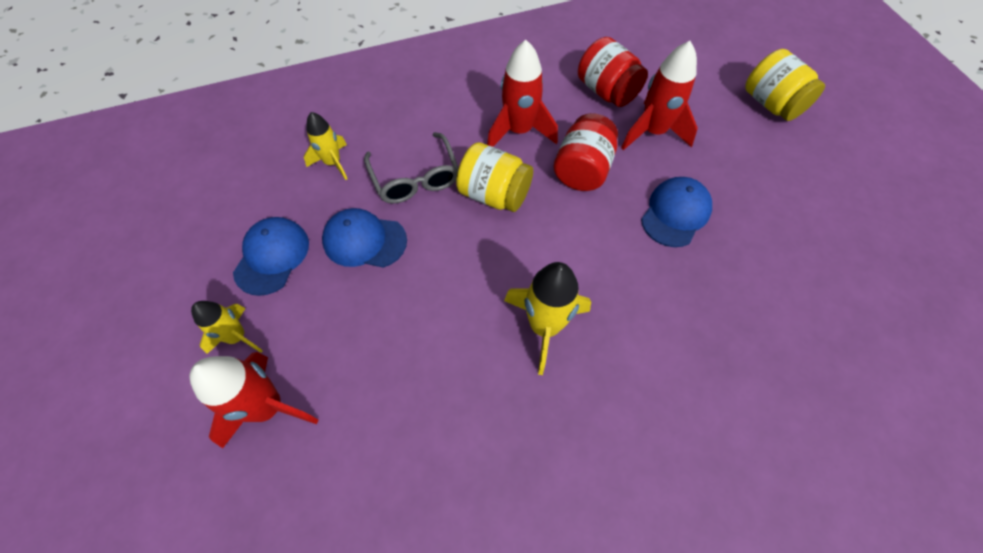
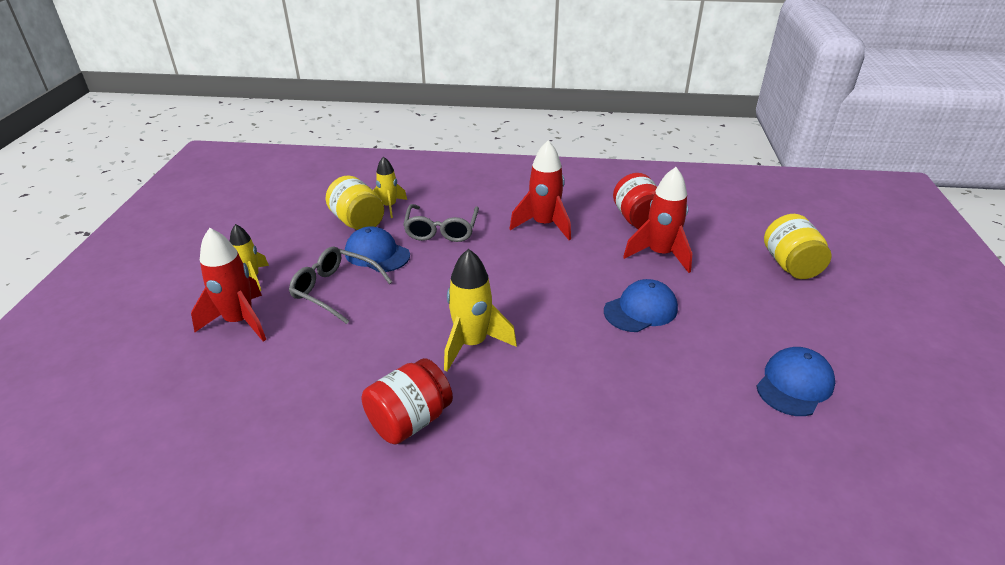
camera: 25 degrees right, 25 degrees down
blue cap [233,217,309,296] -> blue cap moved to [756,347,835,416]
yellow jar [456,142,533,212] -> yellow jar moved to [326,176,384,230]
red jar [554,113,618,191] -> red jar moved to [362,358,453,444]
none -> grey glasses [289,247,392,324]

